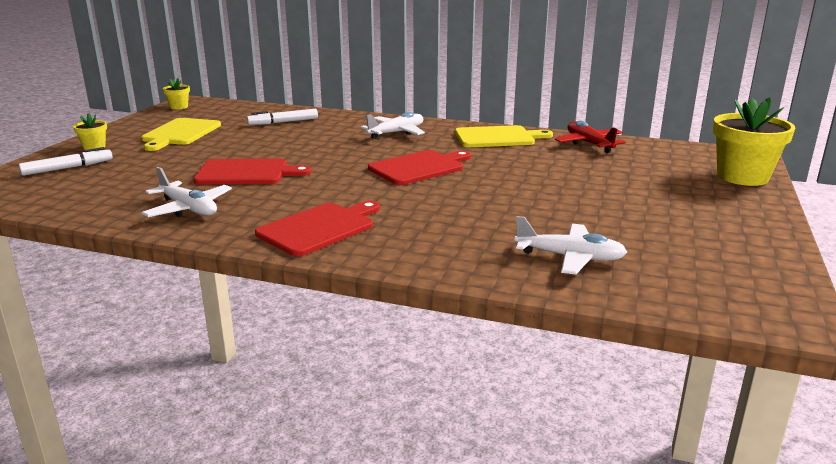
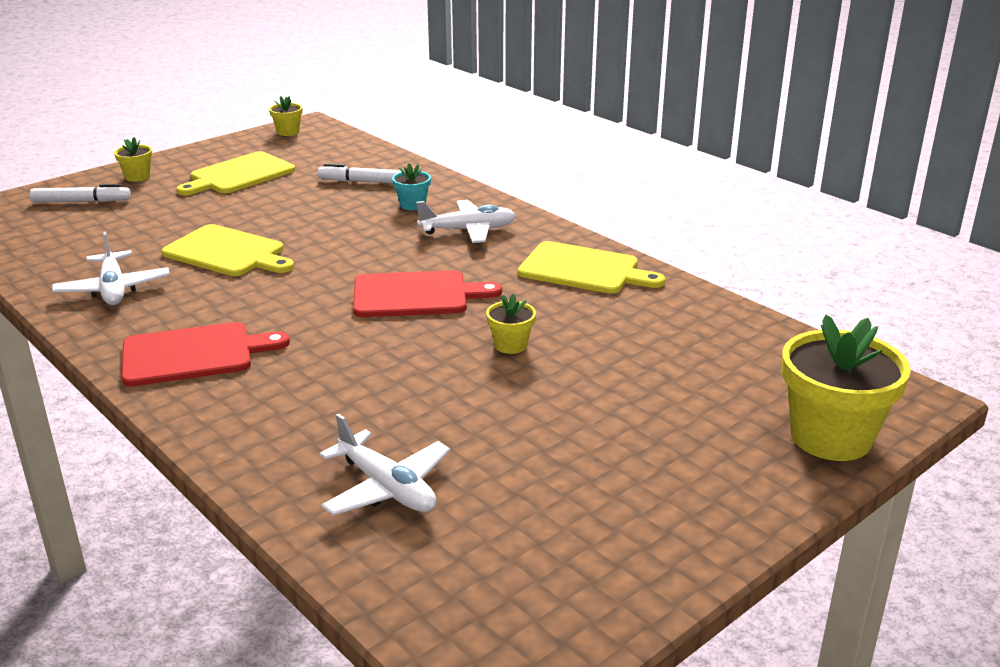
camera: 30 degrees right, 5 degrees up
red cutting board [194,159,312,185] -> yellow cutting board [162,224,294,276]
red plane [555,121,626,153] -> none
none -> turquoise flower pot [392,163,431,210]
none -> yellow flower pot [486,294,536,354]

